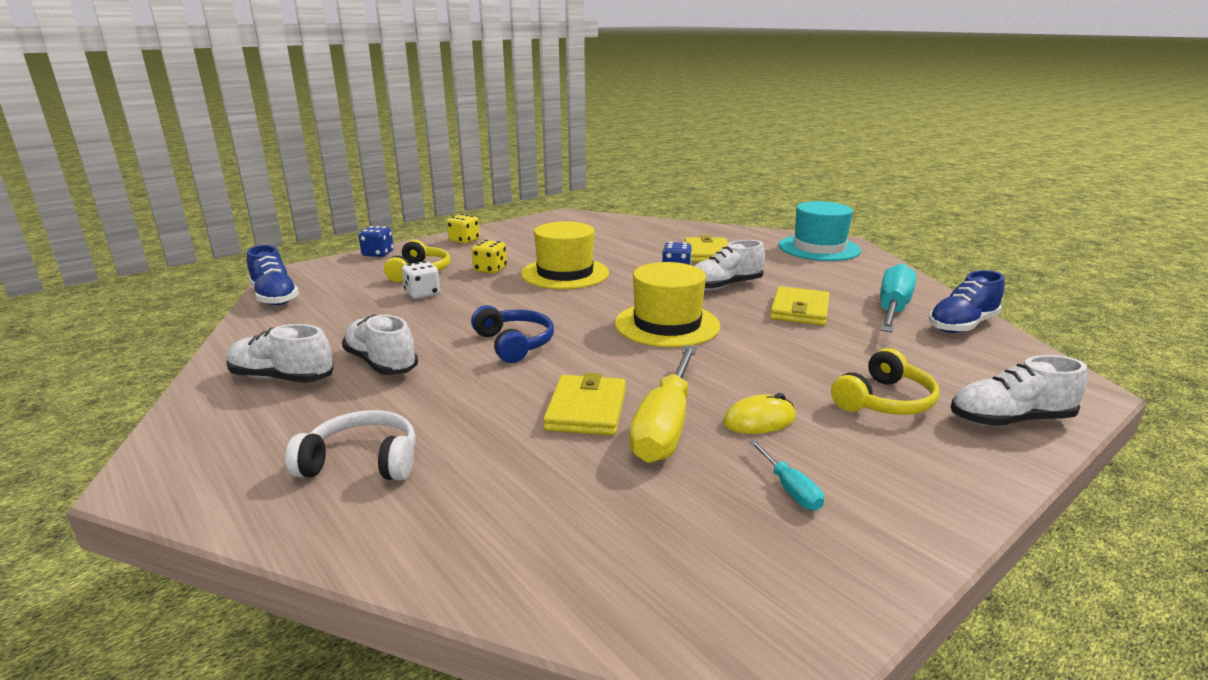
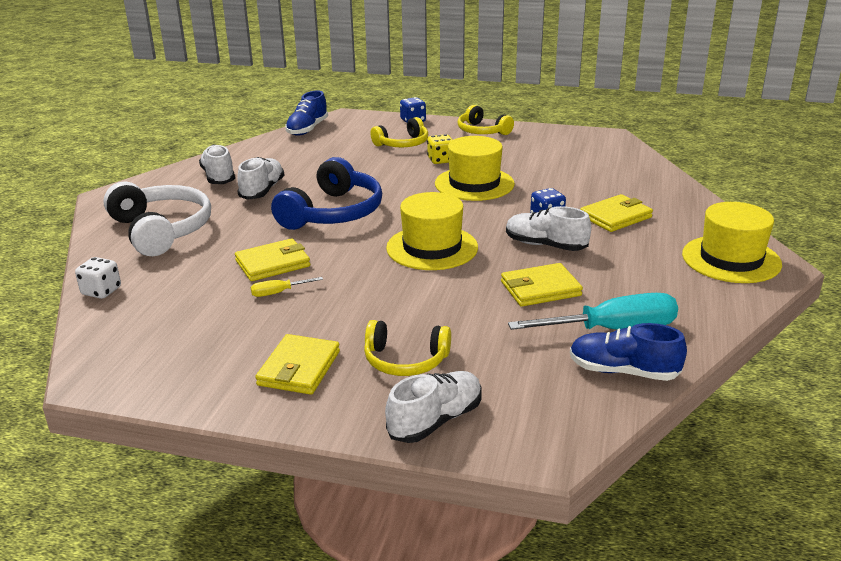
camera: 55 degrees right, 5 degrees up
white headphones [286,410,416,480] -> white headphones [103,182,211,256], size x1.64
white dice [402,261,440,299] -> white dice moved to [75,257,121,299]
yellow dice [447,214,480,244] -> yellow headphones [458,105,514,135]
blue headphones [471,305,554,363] -> blue headphones [271,157,382,230], size x1.64
yellow screwdriver [630,345,697,463] -> yellow screwdriver [251,277,323,297], size x0.46
yellow mouse [723,393,796,434] -> none
turquoise screwdriver [749,440,824,511] -> none
turquoise hat [779,201,861,261] -> yellow hat [682,202,782,283]
white shoe [951,355,1087,426] -> white shoe turned 90 degrees clockwise [385,371,482,443]
none -> yellow wallet [255,334,340,395]

